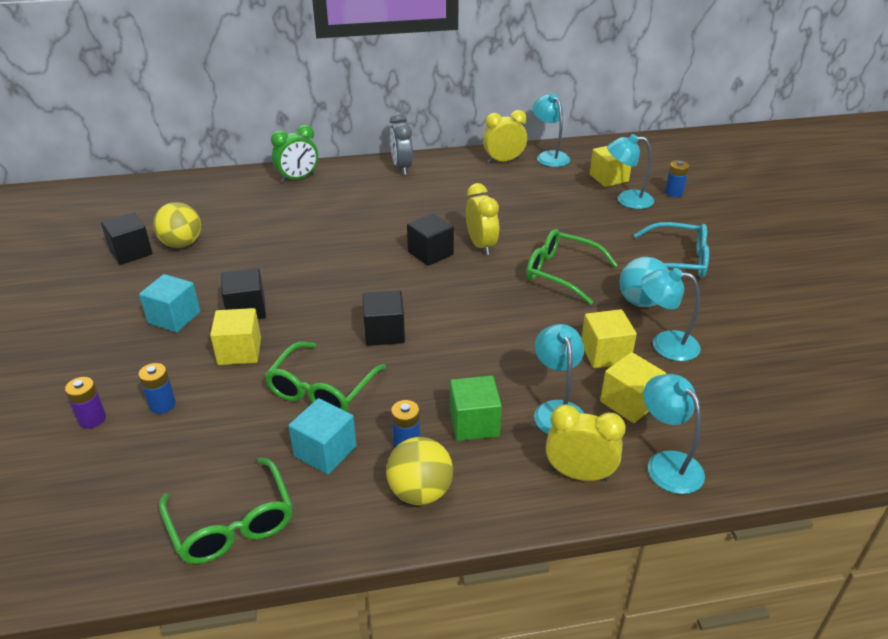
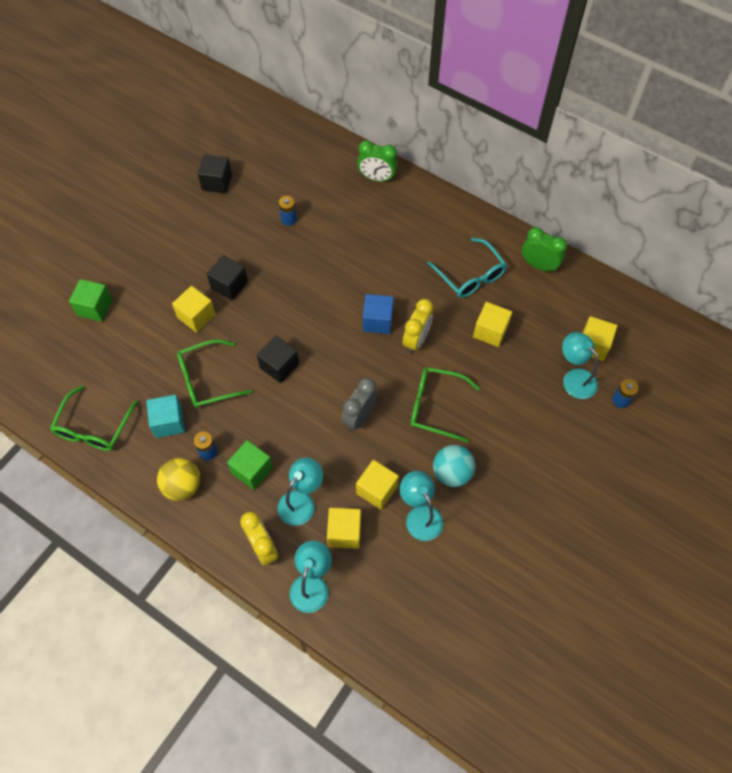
camera: 45 degrees right, 25 degrees up
purple battery [65,377,106,429] -> green cube [69,279,113,322]
blue battery [138,363,176,414] -> blue battery moved to [279,196,297,226]
turquoise cube [139,274,200,332] -> none
yellow ball [153,202,201,248] -> none
grey clock [390,113,413,175] -> grey clock moved to [342,378,378,431]
black cube [407,213,454,266] -> blue cube [363,294,394,334]
yellow clock [483,110,527,163] -> green clock [522,227,567,273]
green glasses [526,229,618,305] -> green glasses turned 60 degrees counterclockwise [410,367,480,442]
turquoise lamp [532,93,570,167] -> none
turquoise glasses [634,222,709,278] -> turquoise glasses moved to [427,238,507,298]
none -> yellow cube [473,302,512,347]

